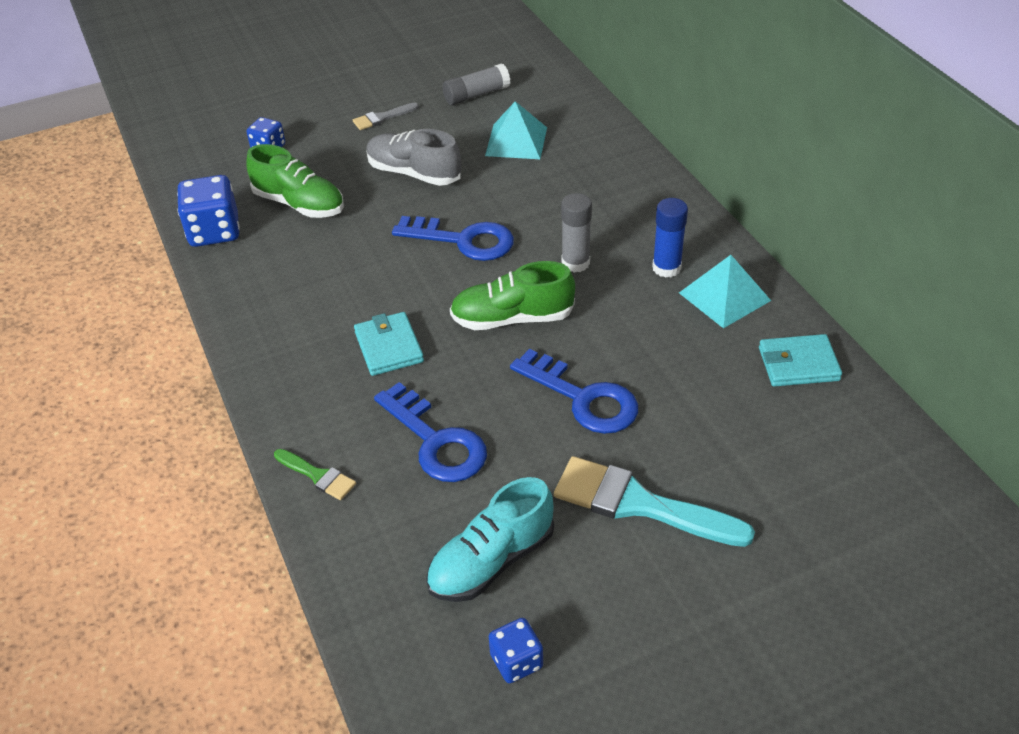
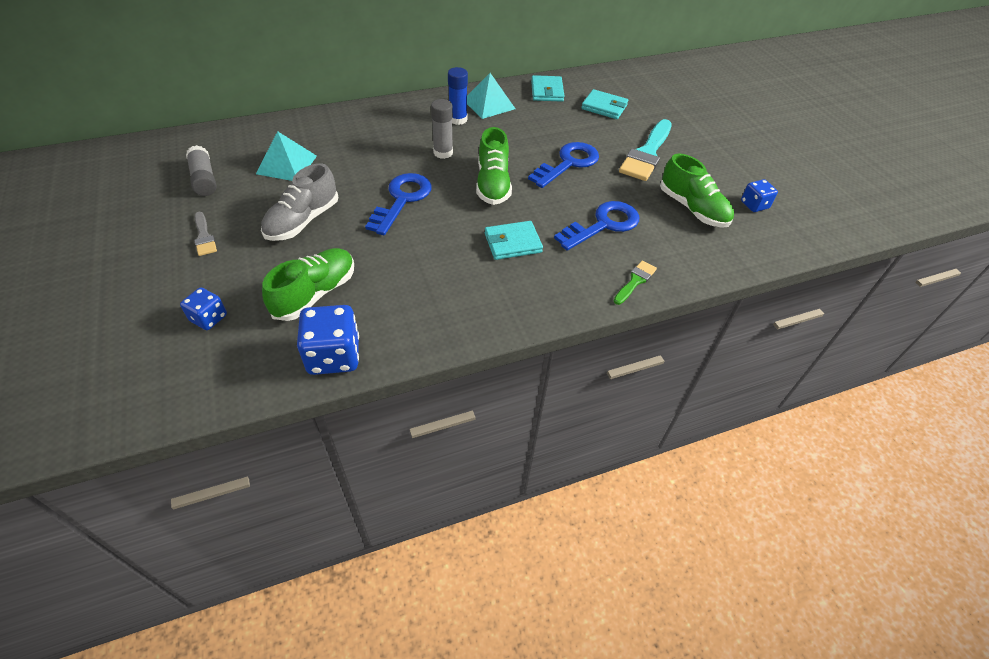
camera: 90 degrees left, 5 degrees up
turquoise shoe [426,477,554,602] -> green shoe [660,154,734,228]
none -> turquoise wallet [581,89,628,119]

